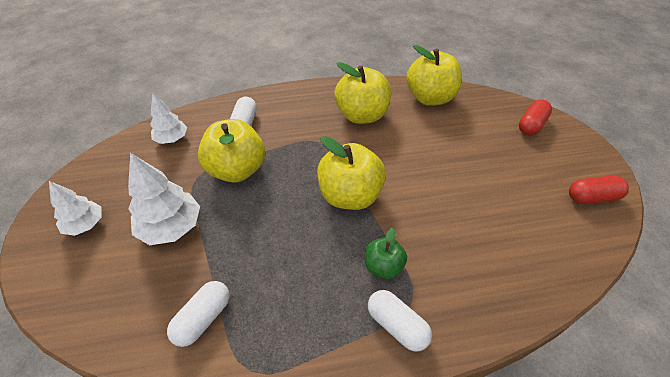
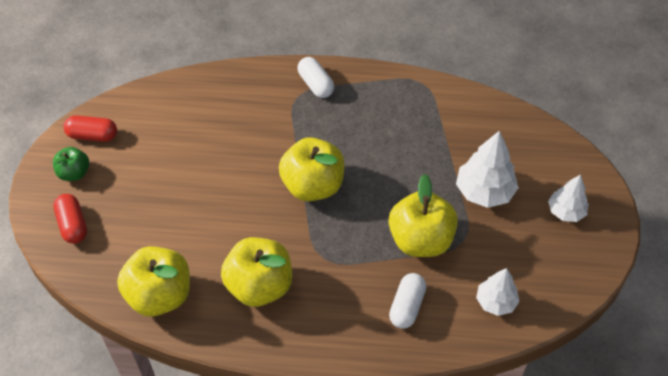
camera: 165 degrees left, 5 degrees up
white capsule [167,281,230,347] -> none
green apple [365,228,407,279] -> green apple moved to [53,147,89,181]
red capsule [519,100,552,135] -> red capsule turned 75 degrees counterclockwise [53,194,87,244]

